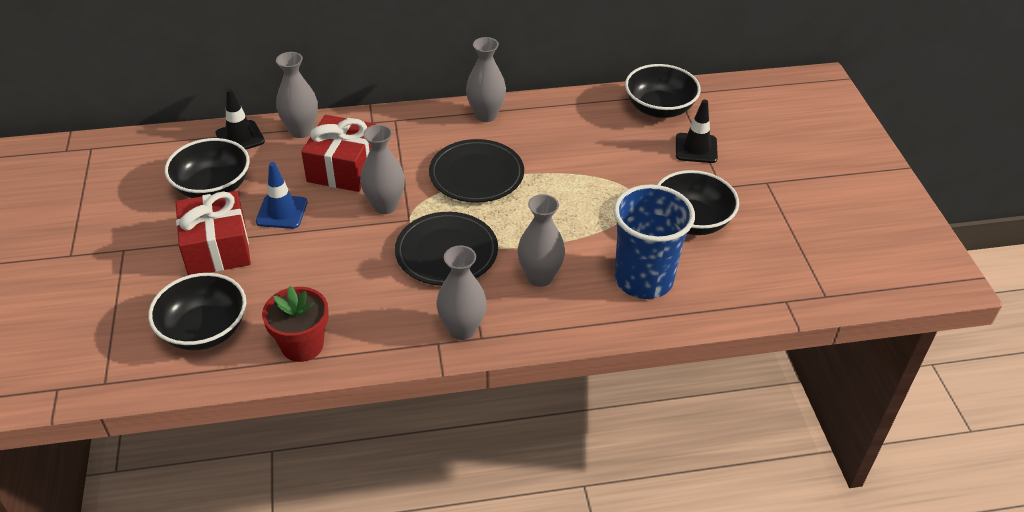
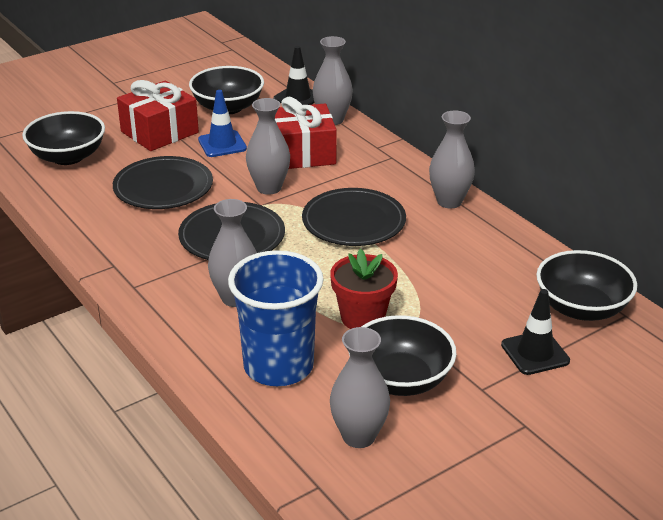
camera: 65 degrees right, 10 degrees down
red flower pot [262,286,329,362] -> red flower pot moved to [330,249,398,329]
grey vase [436,246,487,340] -> grey vase moved to [330,327,390,448]
none -> black plate [113,156,213,209]

